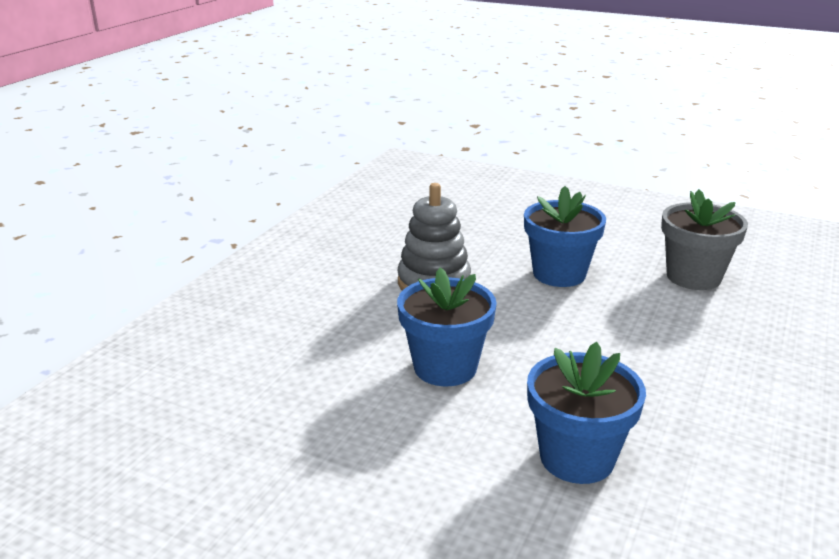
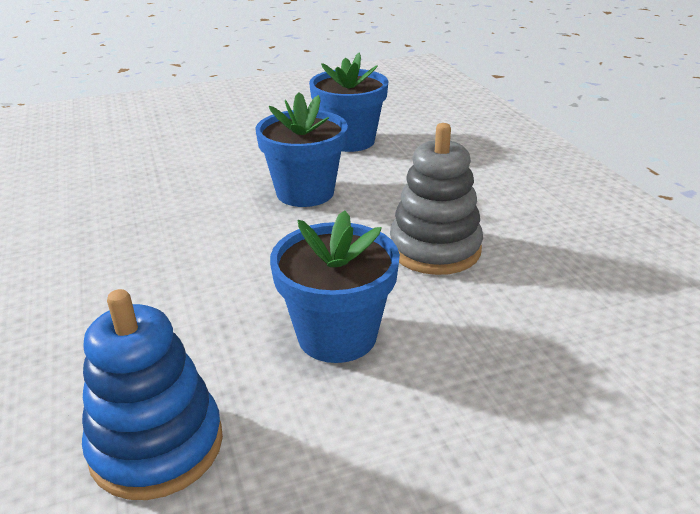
camera: 135 degrees right, 5 degrees up
blue flower pot [527,342,646,484] -> blue flower pot moved to [309,53,388,152]
grey flower pot [661,189,748,290] -> blue stacking toy [82,289,223,500]

